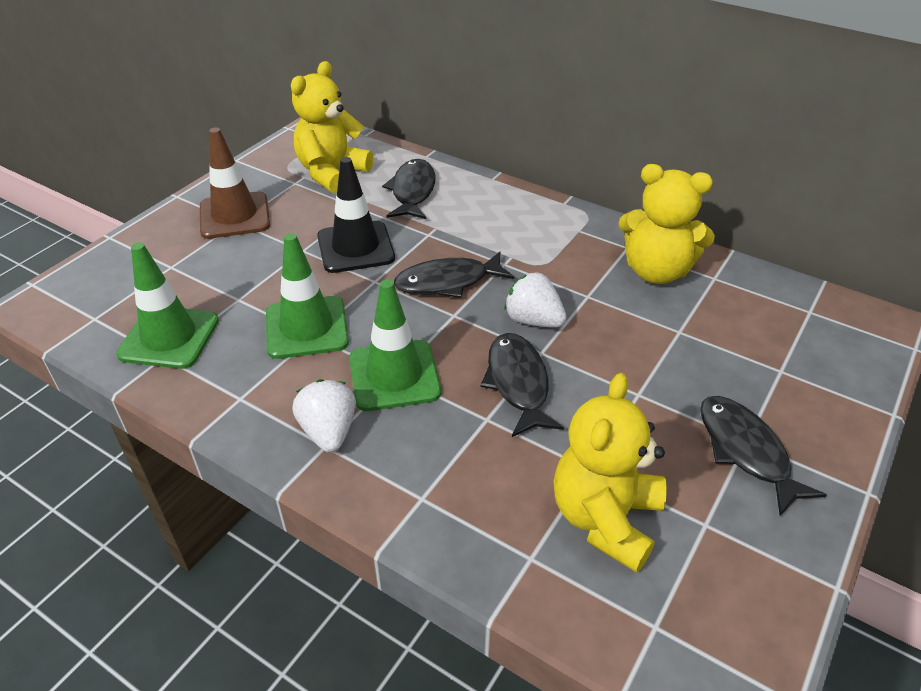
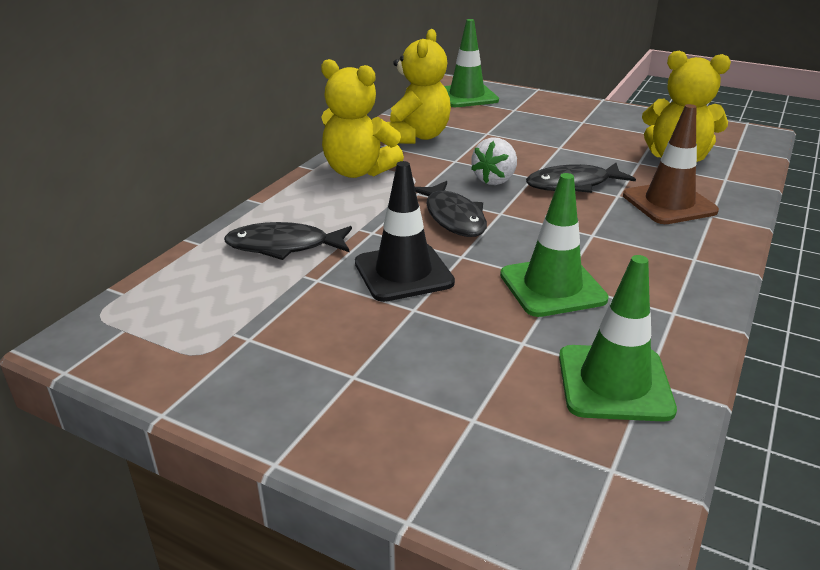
camera: 95 degrees left, 10 degrees down
brown traffic cone [200,127,270,239] -> brown traffic cone moved to [623,104,719,224]
yellow teddy bear [291,61,373,193] -> yellow teddy bear moved to [321,59,404,178]
white strawberry [292,379,356,452] -> none
green traffic cone [349,279,441,411] -> green traffic cone moved to [444,19,499,107]
black fish [700,396,827,516] -> none

